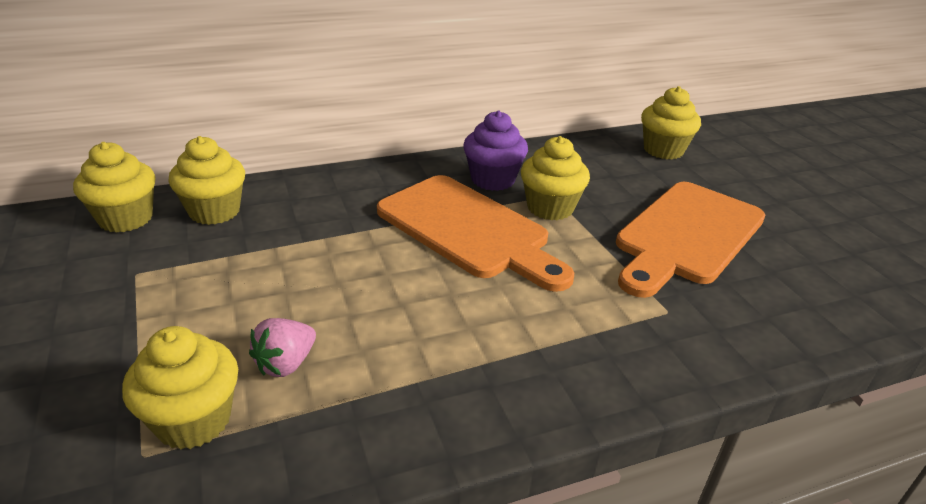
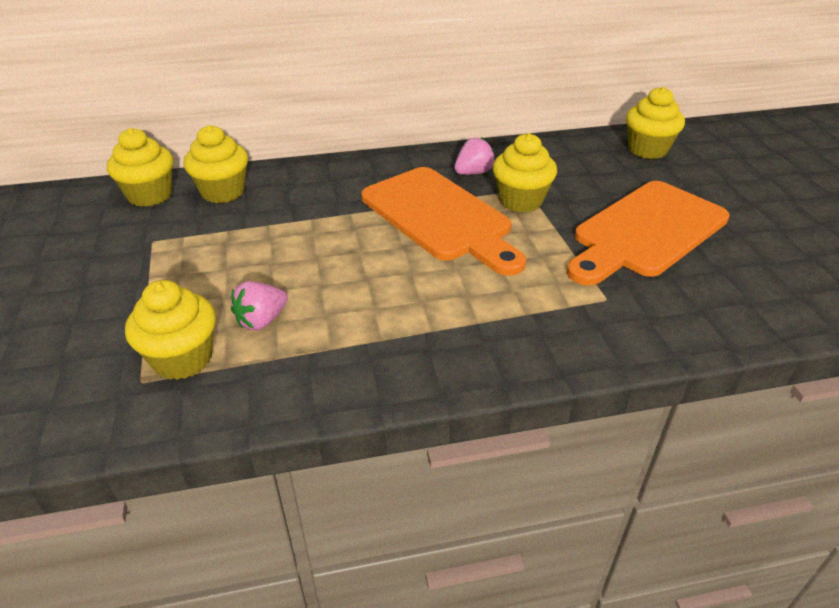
camera: 10 degrees right, 5 degrees up
purple cupcake [463,111,528,191] -> pink strawberry [454,138,495,175]

